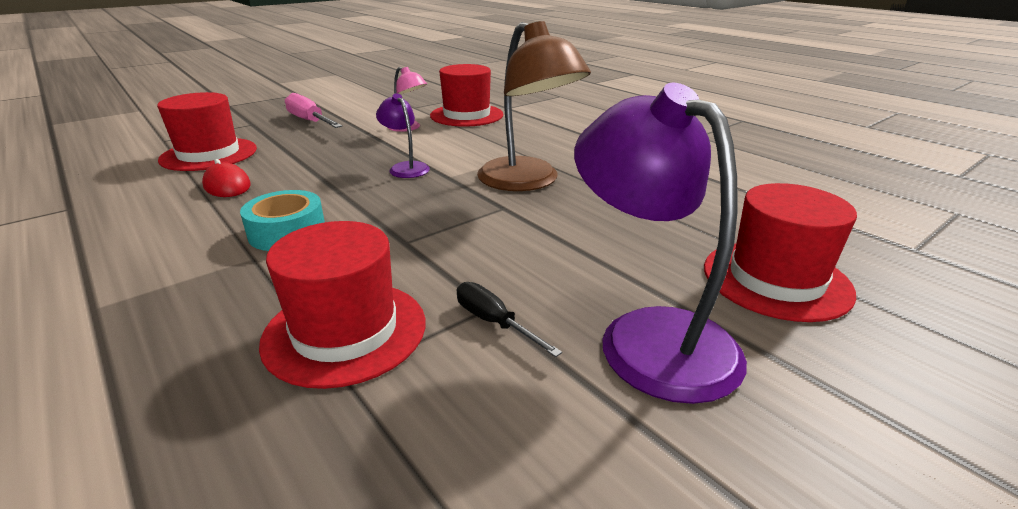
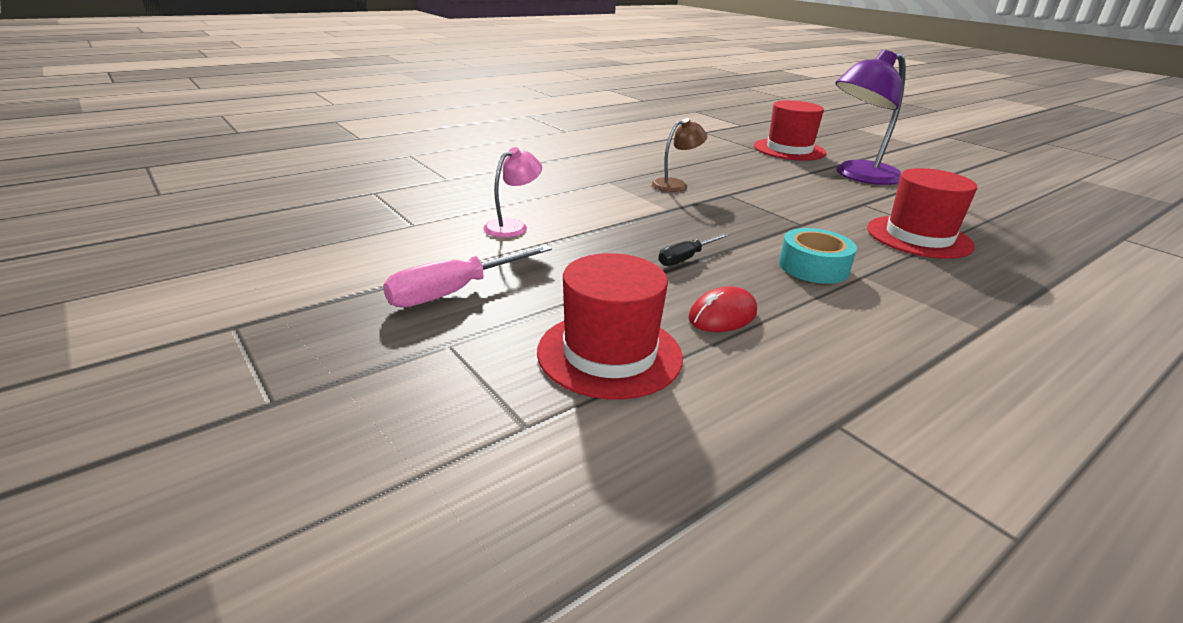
camera: 90 degrees left, 0 degrees up
purple lamp [376,93,430,178] -> none
red hat [430,64,503,127] -> none
black screwdriver [457,282,562,357] -> black screwdriver moved to [658,233,728,266]
brown lamp [477,21,591,191] -> brown lamp [652,118,707,192], size x0.51

